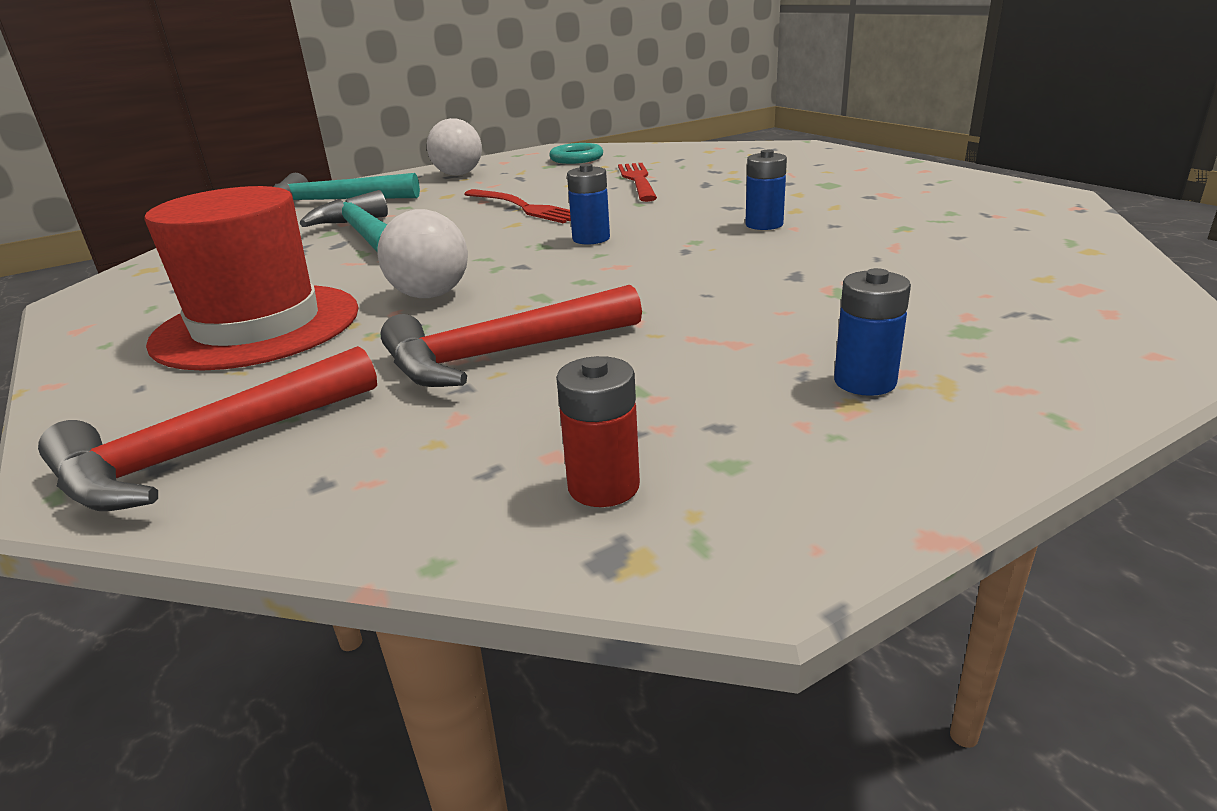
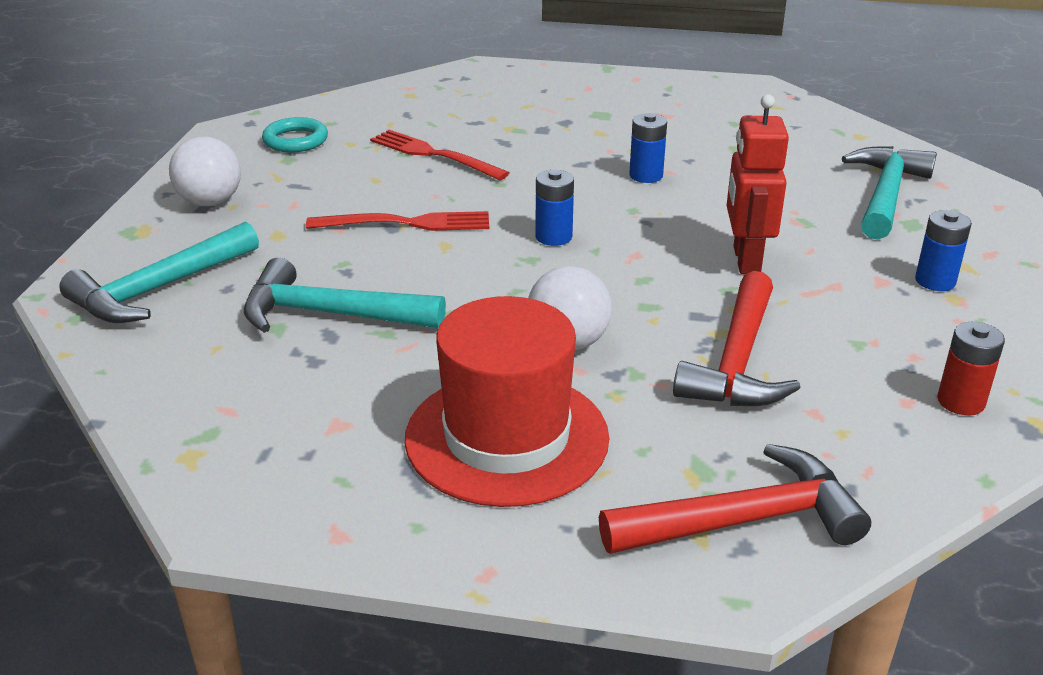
camera: 50 degrees left, 5 degrees up
red hammer [38,346,377,511] -> red hammer turned 105 degrees counterclockwise [599,444,871,554]
none -> red robot [727,94,789,274]
none -> turquoise hammer [842,146,937,240]

